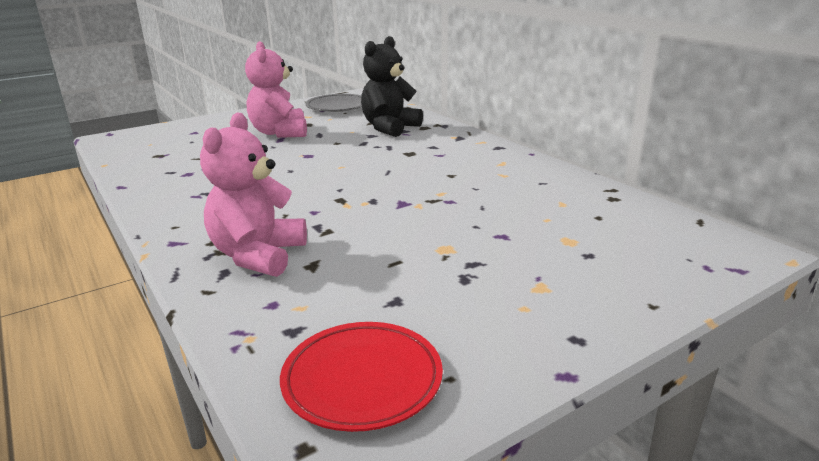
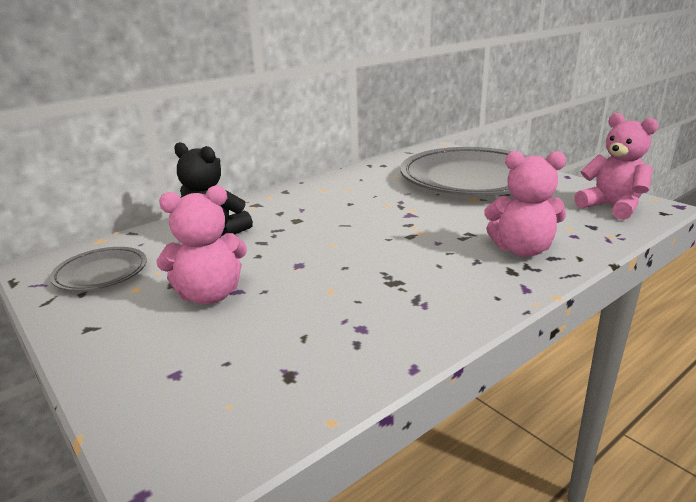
camera: 95 degrees left, 0 degrees up
red plate [280,322,443,432] -> pink teddy bear [574,113,659,220]
none -> grey plate [400,147,528,196]

